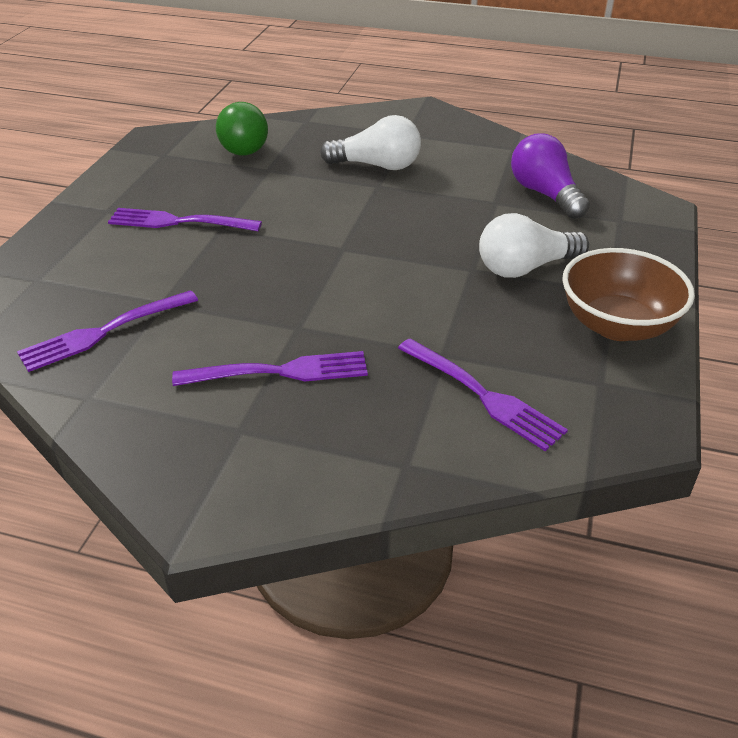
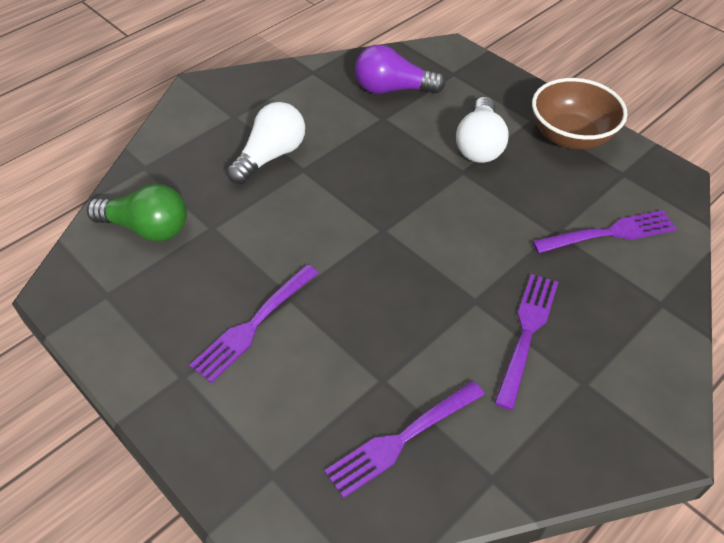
camera: 60 degrees left, 10 degrees up
purple fork [17,290,198,372] -> purple fork turned 60 degrees clockwise [324,381,485,498]

